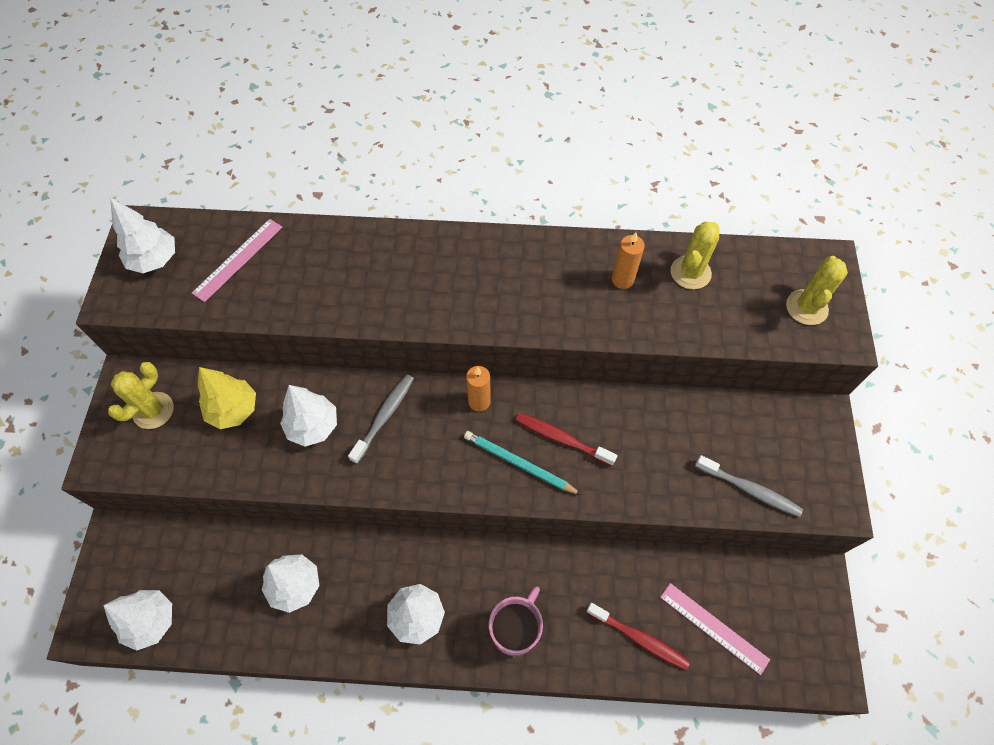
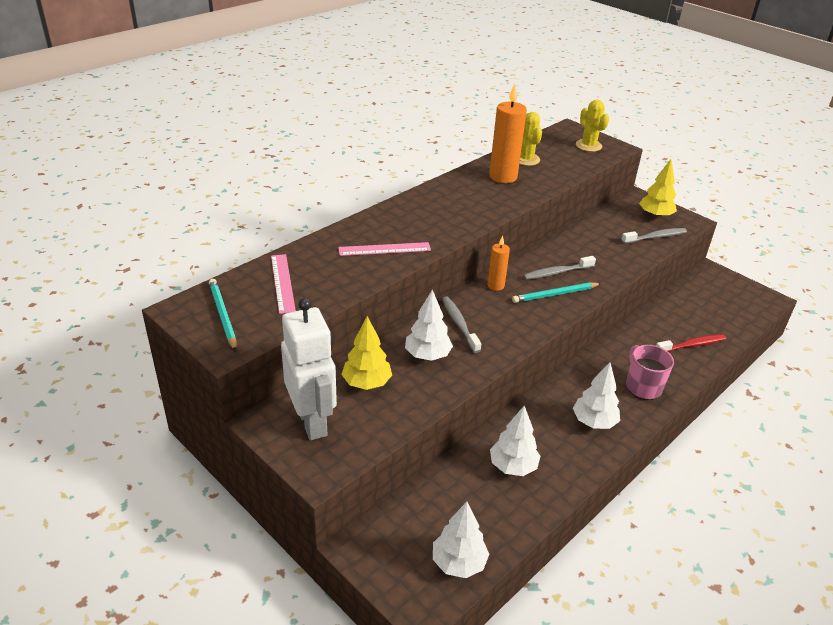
camera: 50 degrees left, 25 degrees down
yellow cactus [108,362,174,429] -> white robot [281,298,337,440]
white tree [110,198,175,273] -> turquoise pencil [209,279,237,351]
red toothbrush [515,413,617,466] -> grey toothbrush [523,256,596,280]
orange candle [612,232,645,289] -> orange candle [489,84,527,183], size x1.79
pink ruler [660,583,770,675] -> pink ruler moved to [338,242,431,256]
none -> yellow tree [639,159,677,218]

